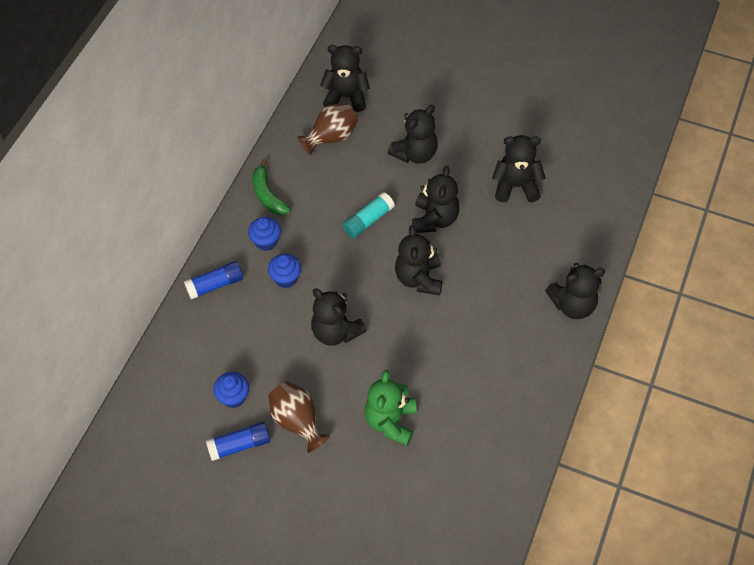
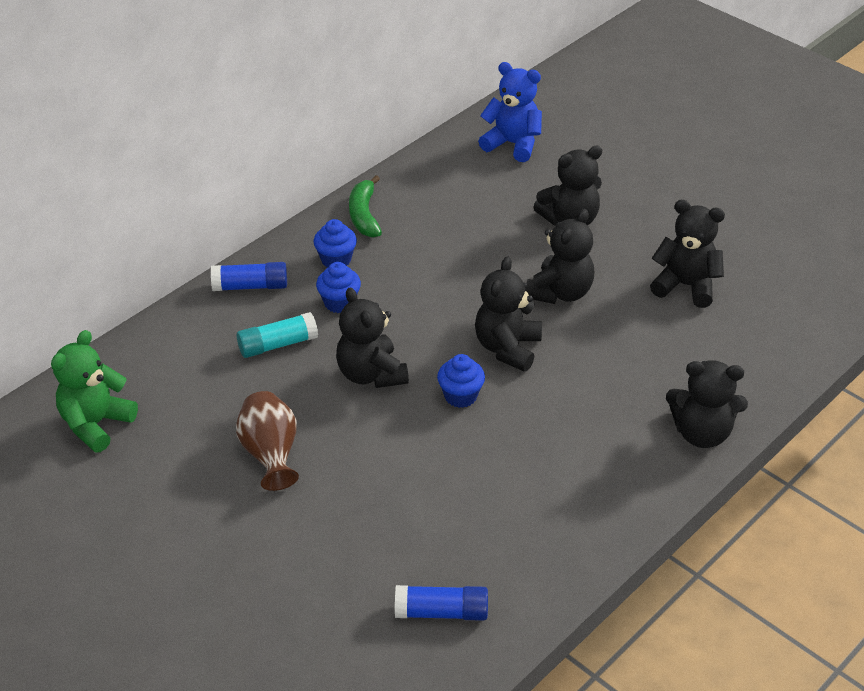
camera: 20 degrees right, 15 degrees down
blue glue stick [206,422,270,461] -> blue glue stick moved to [395,585,488,621]
blue cupcake [213,372,249,408] -> blue cupcake moved to [437,354,485,408]
brown vase [297,103,358,155] -> none
black teddy bear [320,45,370,112] -> blue teddy bear [478,62,542,162]
turquoise glue stick [343,192,394,238] -> turquoise glue stick moved to [237,312,318,358]
green teddy bear [365,370,417,446] -> green teddy bear moved to [51,330,138,452]

